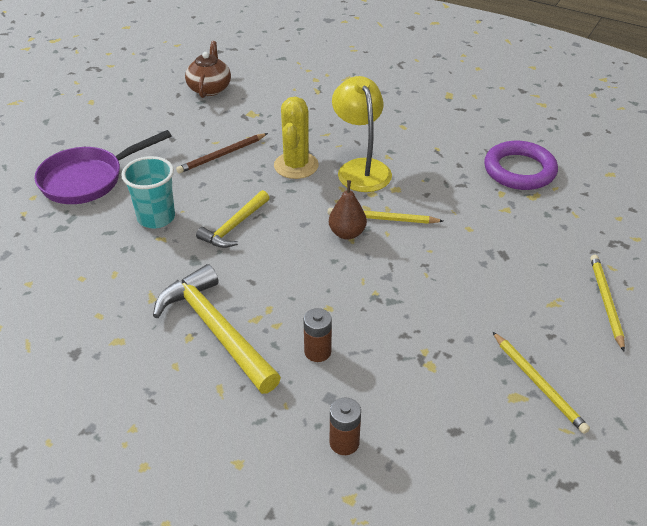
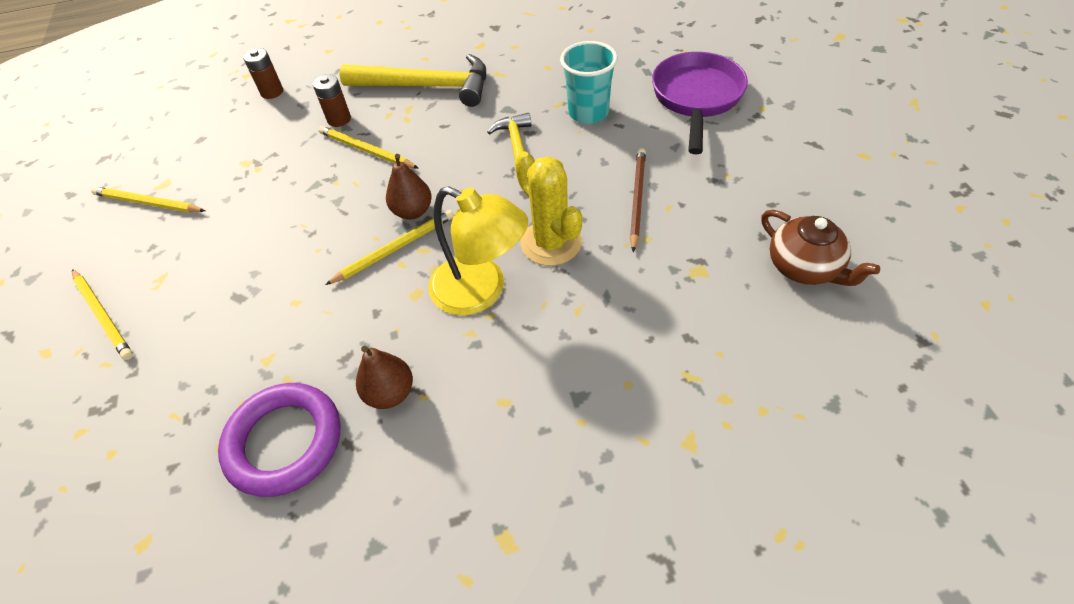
camera: 140 degrees right, 10 degrees up
none -> yellow pencil [319,126,418,169]
none -> brown pear [356,346,413,409]

